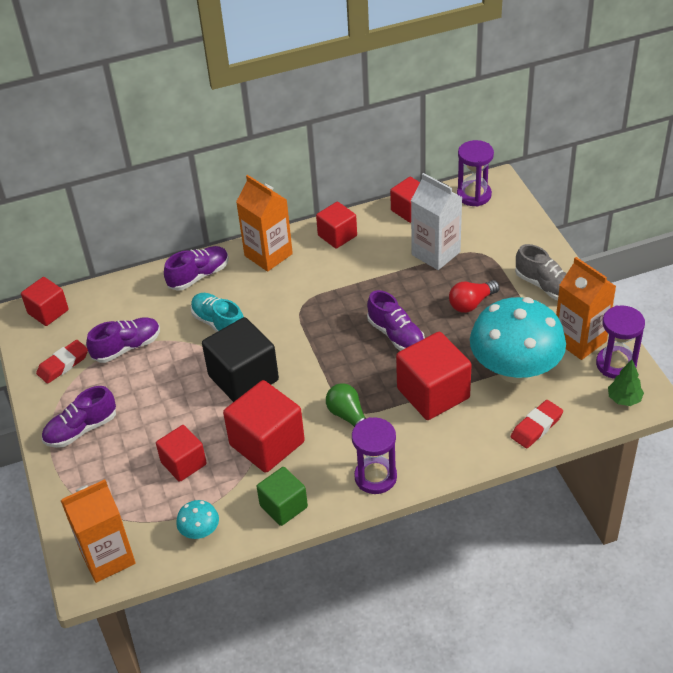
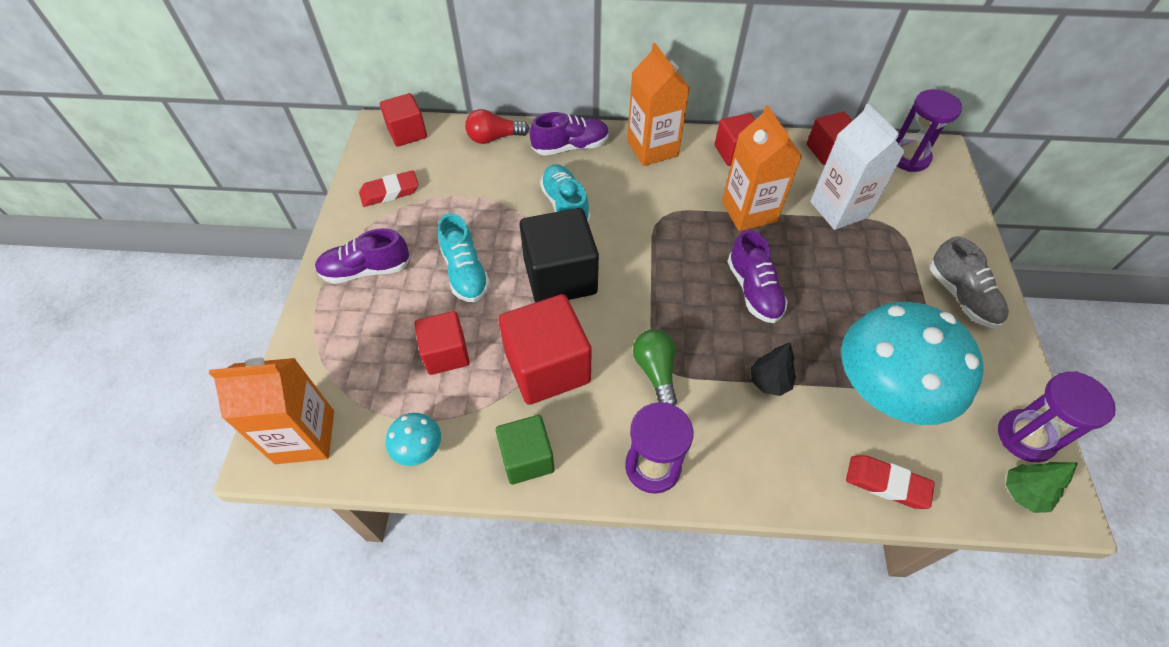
camera: 20 degrees right, 10 degrees up
purple shoe [86,317,160,363] -> none
red cube [396,332,472,420] -> black tree [750,342,796,396]
red light bulb [449,280,500,313] -> red light bulb moved to [465,109,529,144]
red eraser [511,400,563,448] -> red eraser turned 45 degrees clockwise [846,455,935,509]
orange carton [556,257,616,360] -> orange carton moved to [722,105,802,231]
none -> turquoise shoe [438,213,490,302]

